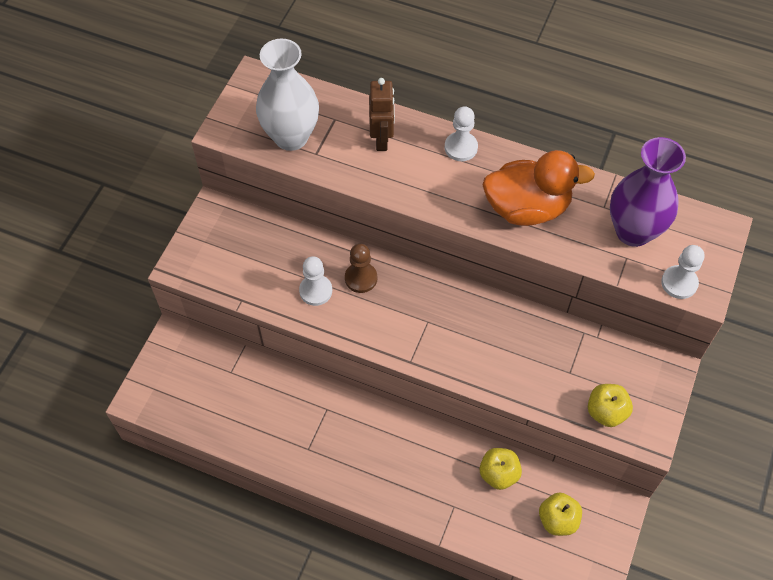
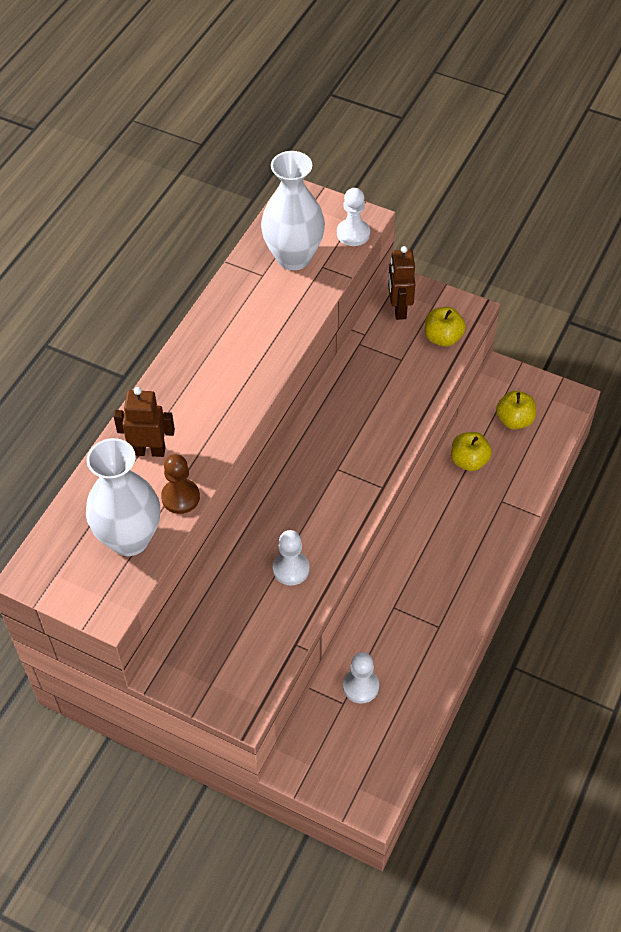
camera: 85 degrees left, 5 degrees down
brown pawn [345,244,377,293] -> brown pawn moved to [161,454,200,514]
white pawn [445,106,478,161] -> white pawn moved to [343,652,379,703]
orange duck [483,150,595,226] -> none
purple vase [610,137,686,247] -> white vase [261,151,325,270]
none -> brown robot [388,246,415,320]

